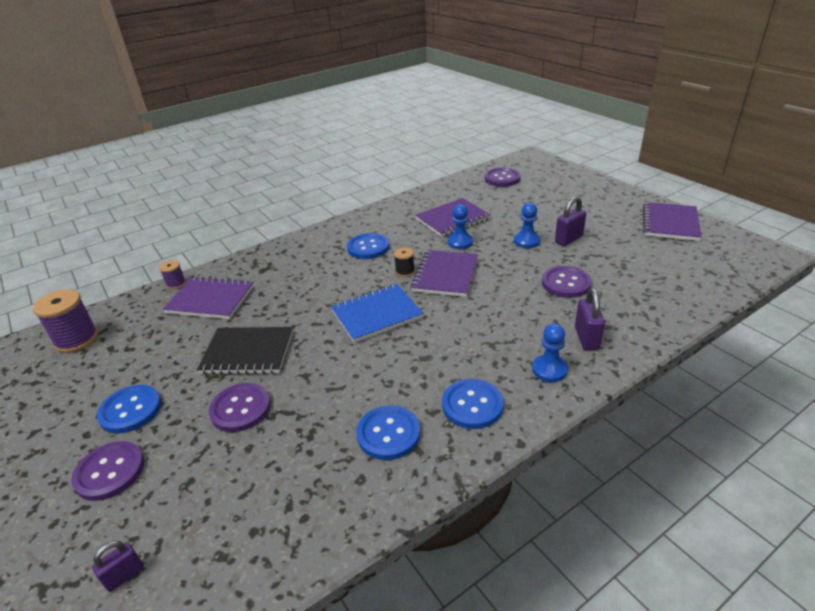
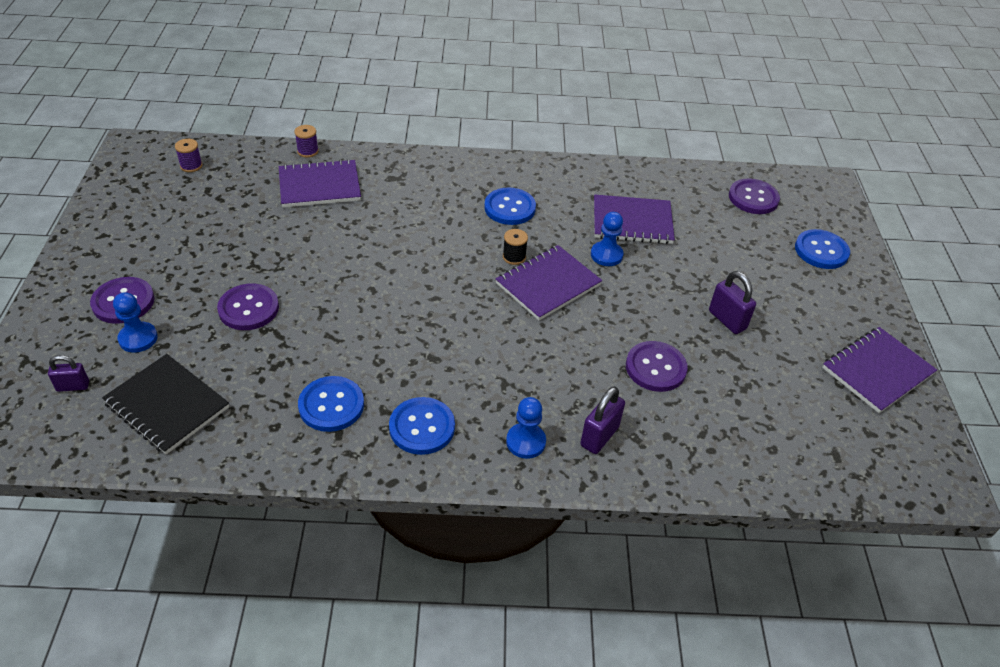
camera: 30 degrees right, 10 degrees up
purple spool [33,289,98,353] -> purple spool [175,139,203,172], size x0.53
blue button [97,385,161,433] -> blue button moved to [795,229,850,269]
purple notebook [163,276,254,319] -> purple notebook turned 60 degrees counterclockwise [279,159,361,207]
black notebook [197,327,293,374] -> black notebook moved to [102,354,229,454]
blue notebook [331,284,423,343] -> none
blue pawn [514,203,540,248] -> blue pawn moved to [113,292,158,352]
purple padlock [555,196,586,246] -> purple padlock turned 60 degrees clockwise [709,271,756,334]

